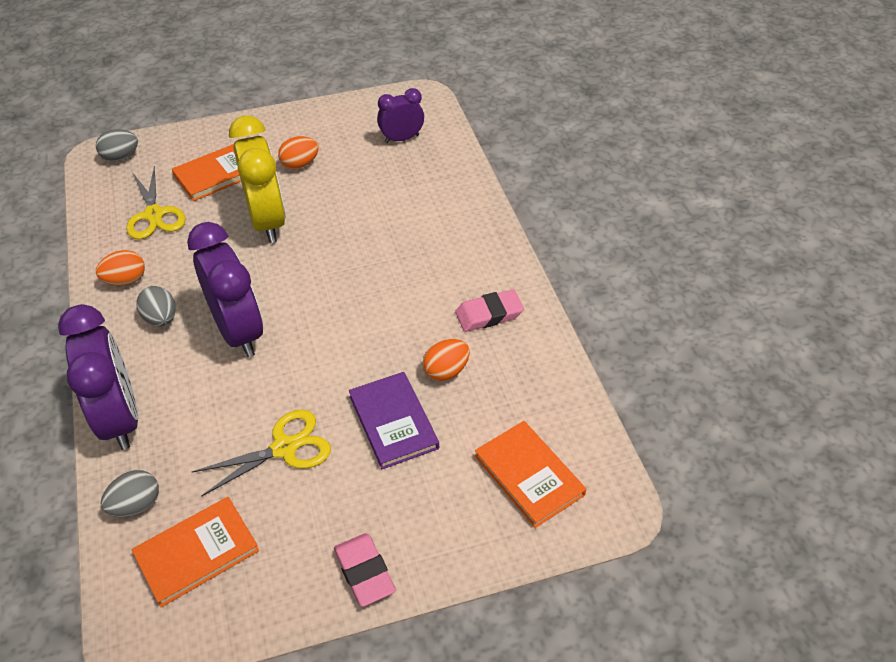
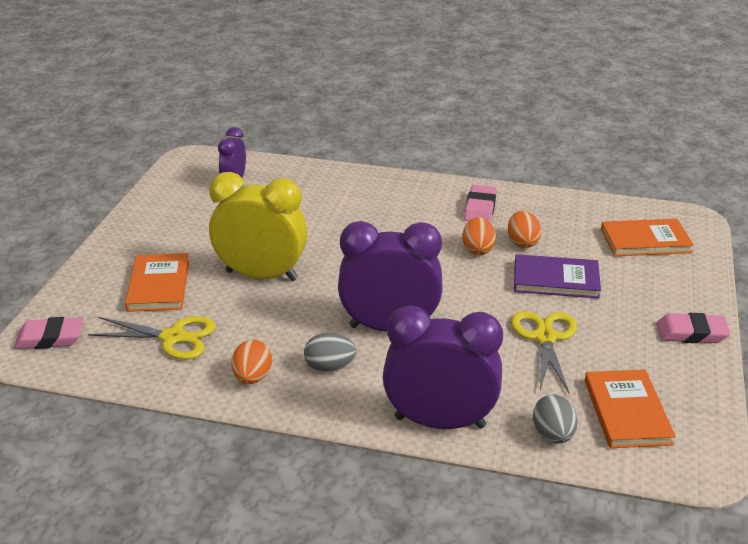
camera: 60 degrees left, 15 degrees down
grey egg [96,129,138,162] -> pink eraser [14,317,84,349]
orange egg [278,136,319,169] -> orange egg moved to [463,217,496,255]

